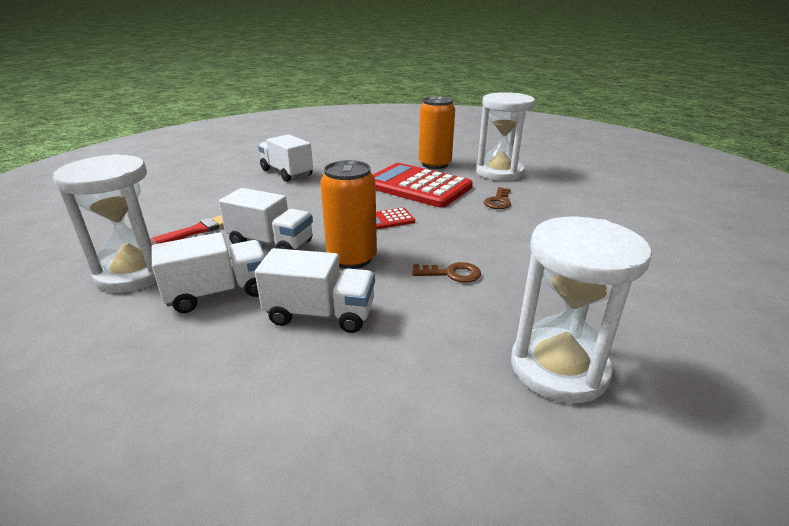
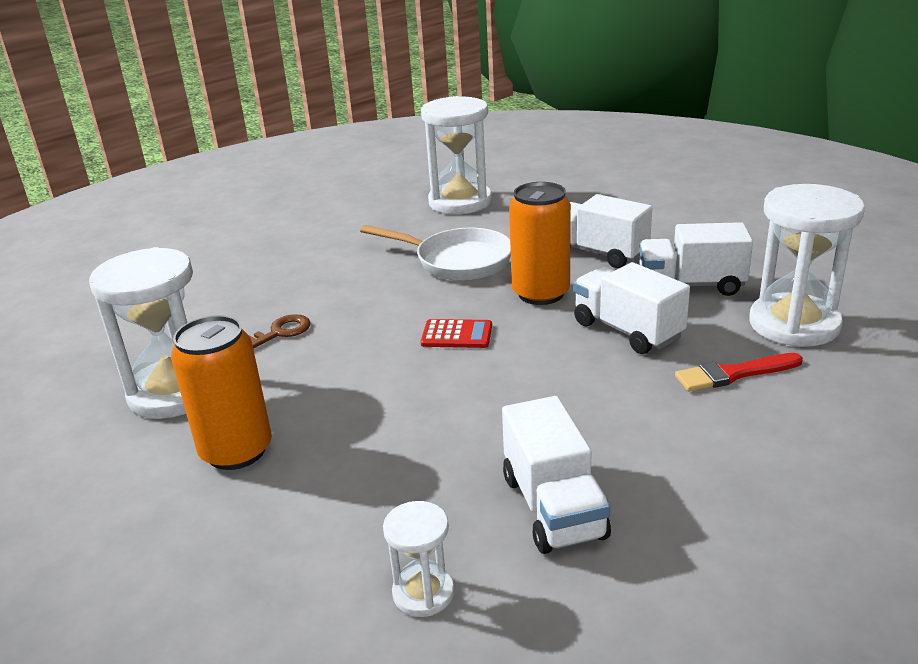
camera: 150 degrees left, 0 degrees up
red calculator [373,163,473,208] -> none
brown key [412,262,481,283] -> white pan [360,225,511,281]
none -> white hourglass [383,501,454,617]

